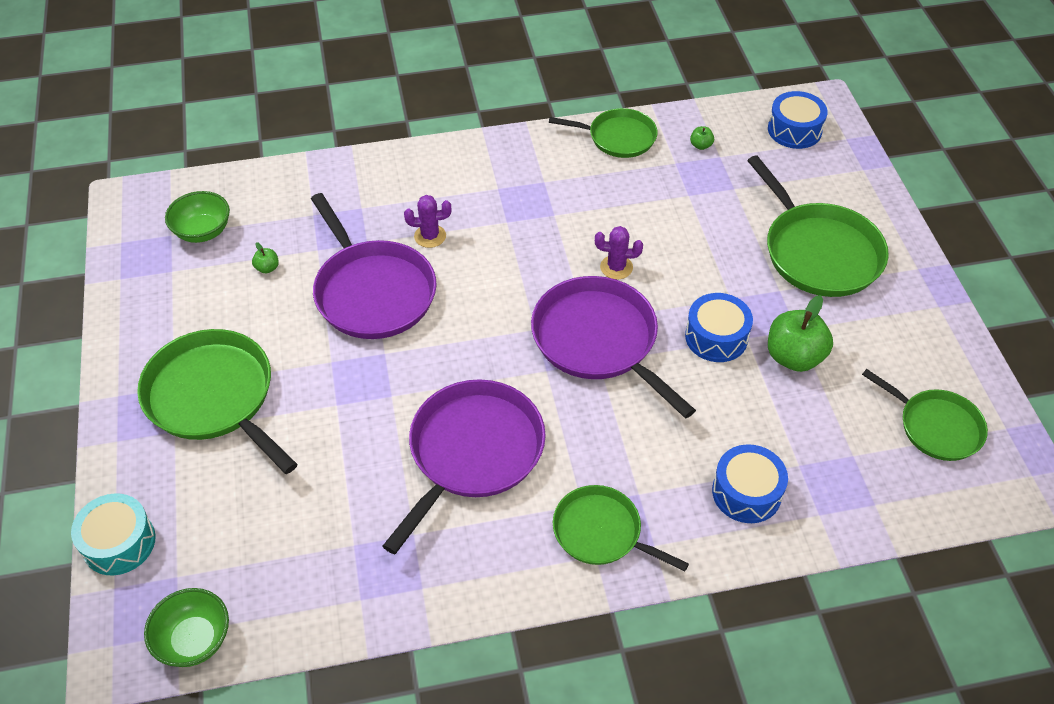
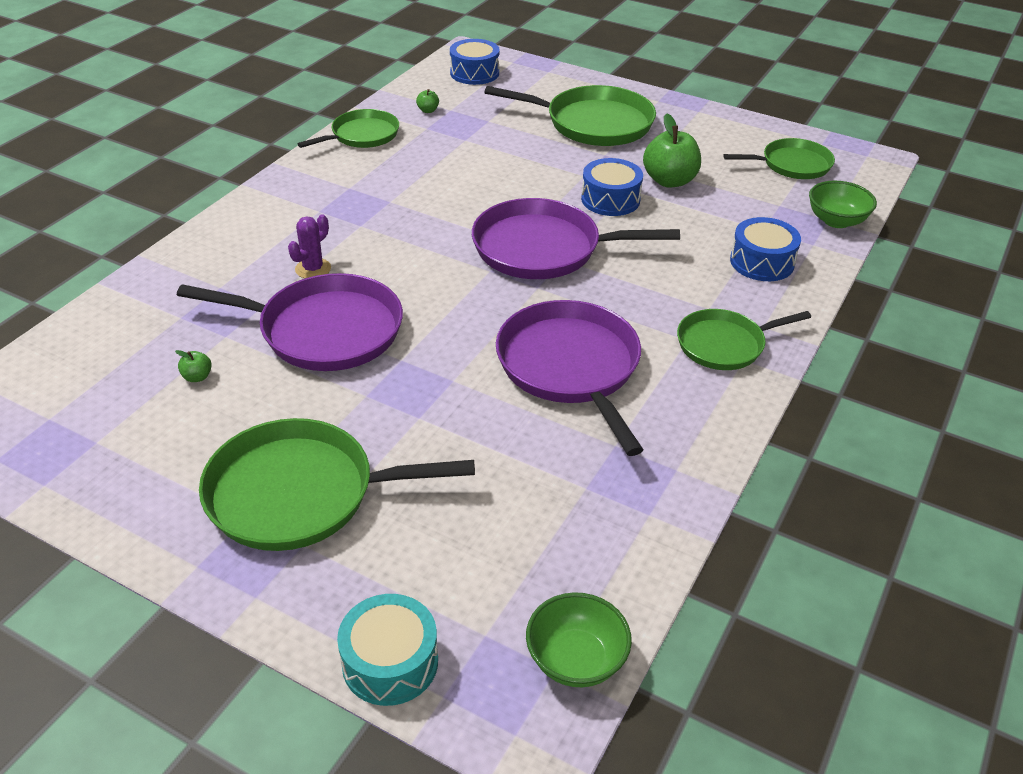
camera: 50 degrees left, 10 degrees down
green bowl [165,191,230,243] -> green bowl moved to [809,181,877,228]
purple cactus [595,226,643,279] -> none

